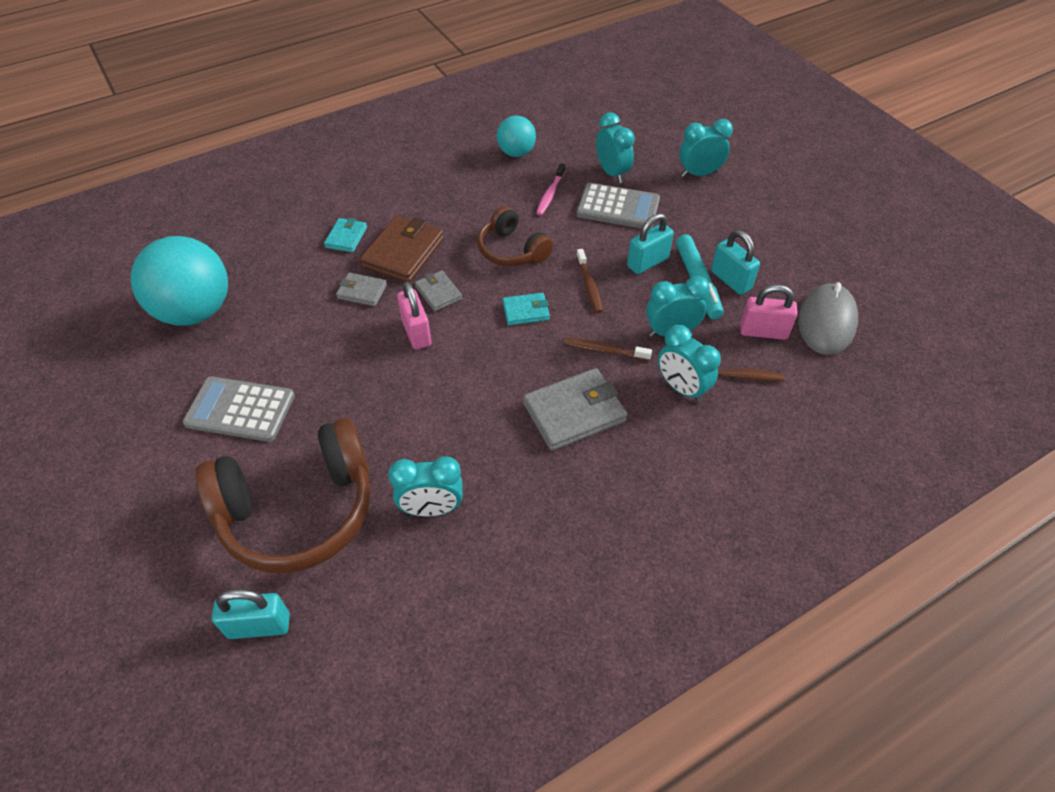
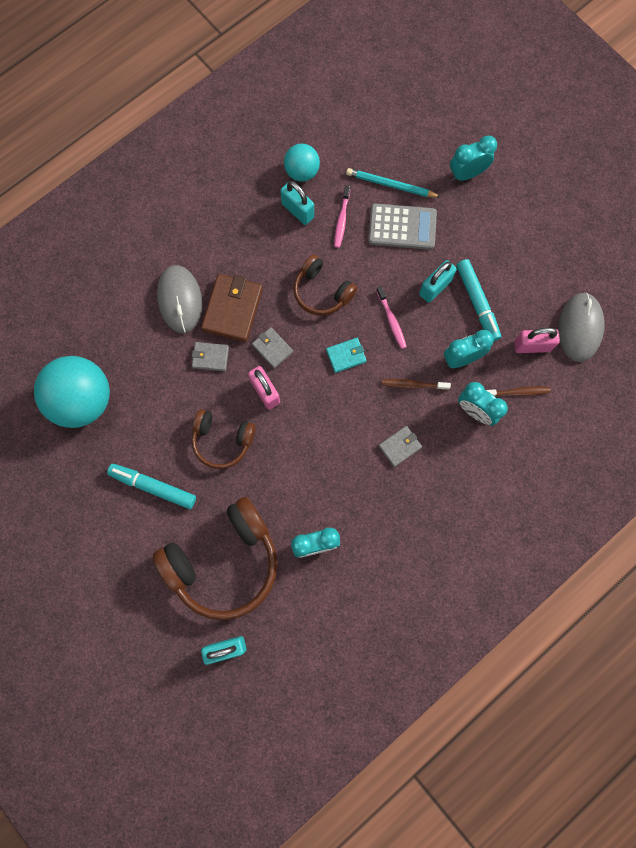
camera: 10 degrees left, 25 degrees up
grey calculator [183,376,295,442] -> turquoise marker [107,464,196,509]
turquoise wallet [324,218,367,252] -> grey mouse [157,265,202,333]
grey wallet [523,368,628,451] -> grey wallet [379,426,422,467], size x0.55
brown toothbrush [576,249,603,313] -> pink toothbrush [376,286,407,349]
turquoise clock [596,112,635,183] -> turquoise pencil [346,168,441,197]
turquoise padlock [711,230,760,295] -> turquoise padlock moved to [280,181,314,225]
none -> brown headphones [192,409,256,469]

